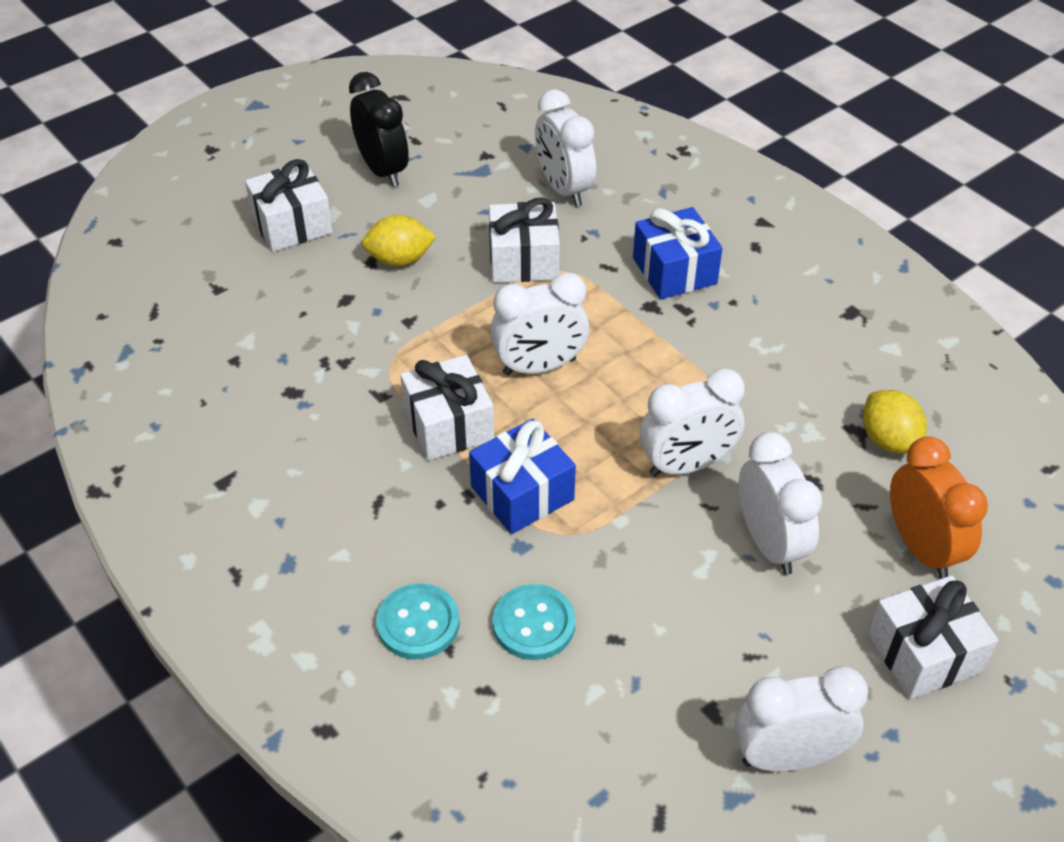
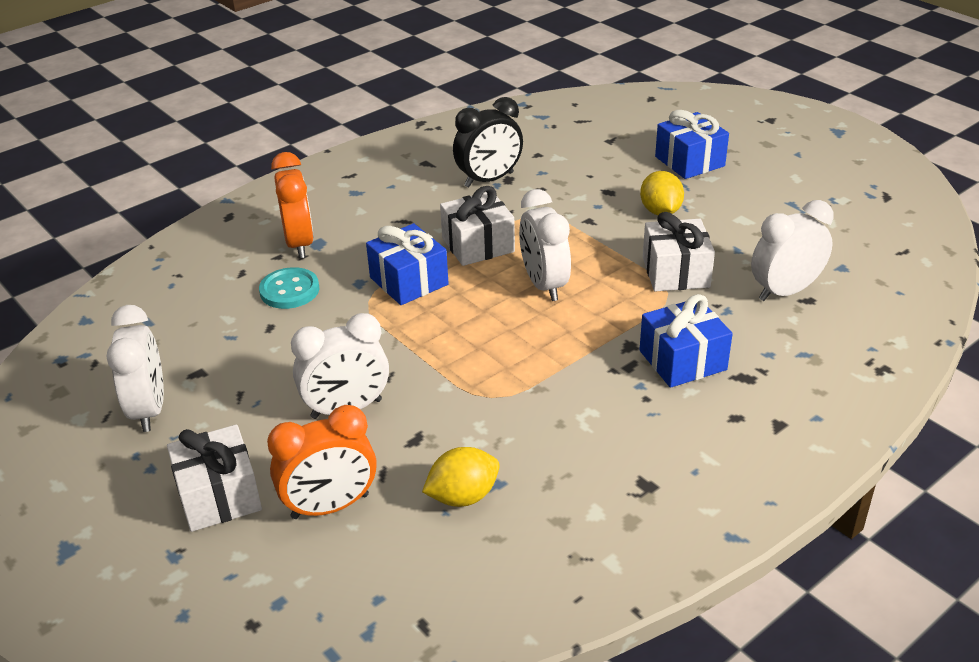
camera: 90 degrees right, 10 degrees down
white gift [245,159,333,252] -> blue gift [655,110,729,179]
black clock [349,72,409,187] -> black clock moved to [453,97,523,187]
turquoise button [376,584,459,659] -> orange clock [271,152,314,258]
white clock [640,368,745,477] -> none

